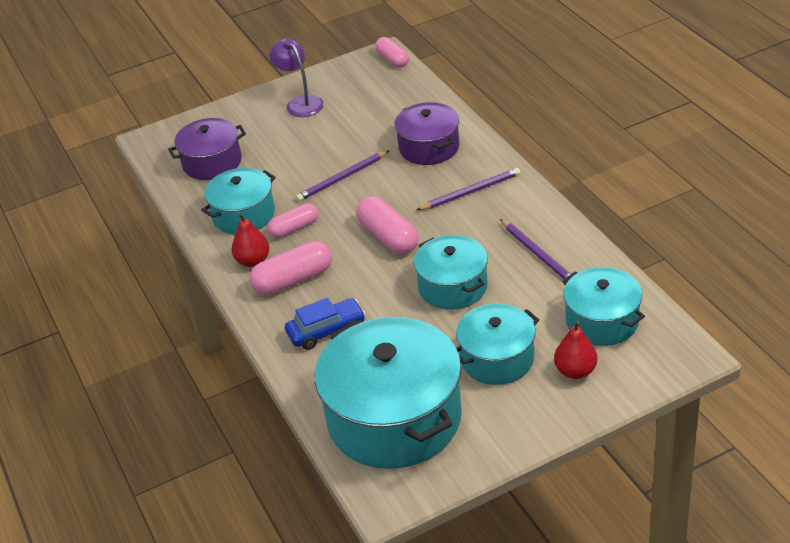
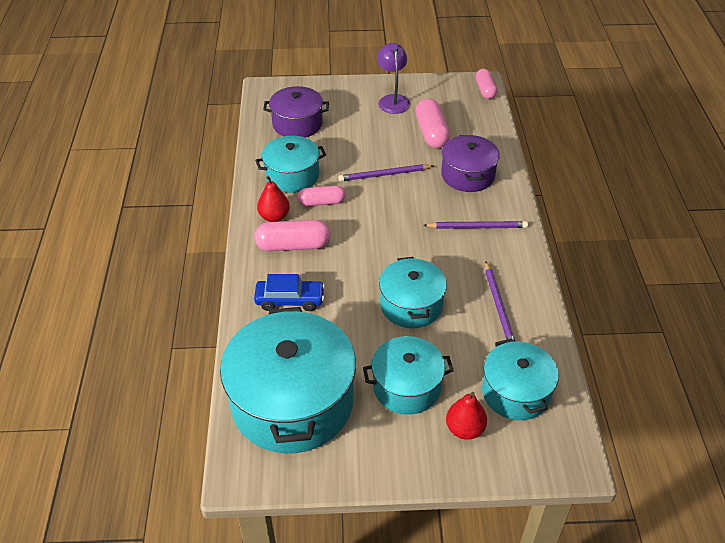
camera: 20 degrees right, 5 degrees up
pink capsule [356,196,419,254] -> pink capsule moved to [416,98,450,148]

